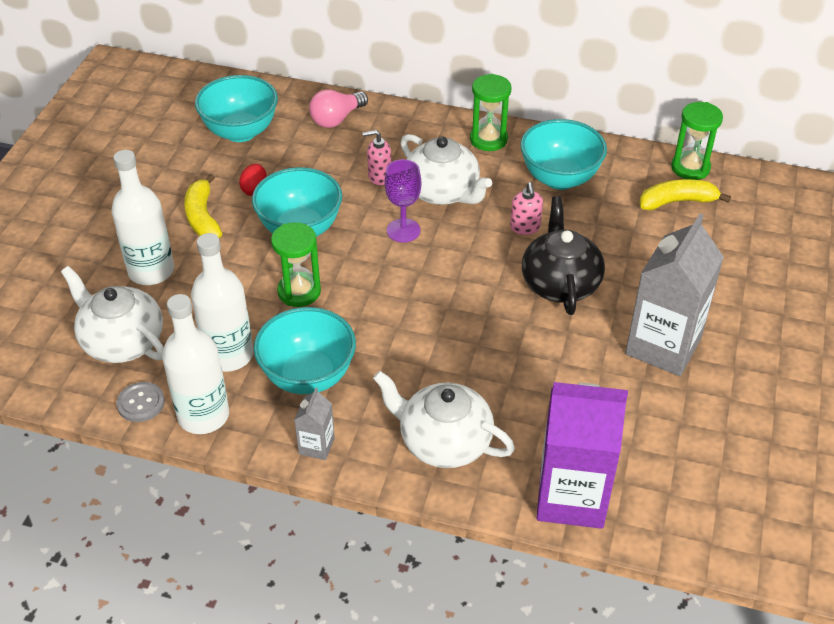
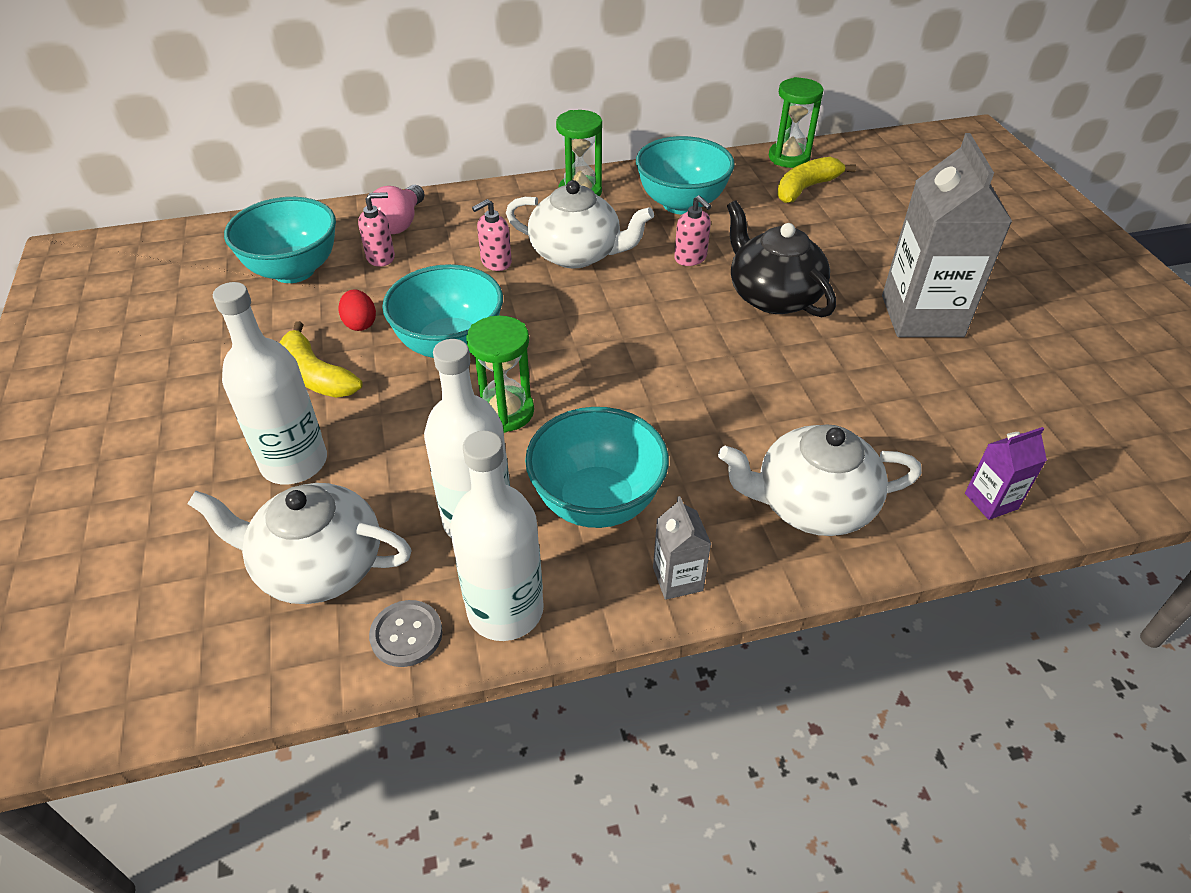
camera: 30 degrees left, 0 degrees up
purple goblet [384,159,422,243] -> none
purple carton [536,382,628,529] -> purple carton [965,427,1047,520], size x0.45
none -> pink soap dispenser [358,192,395,267]

